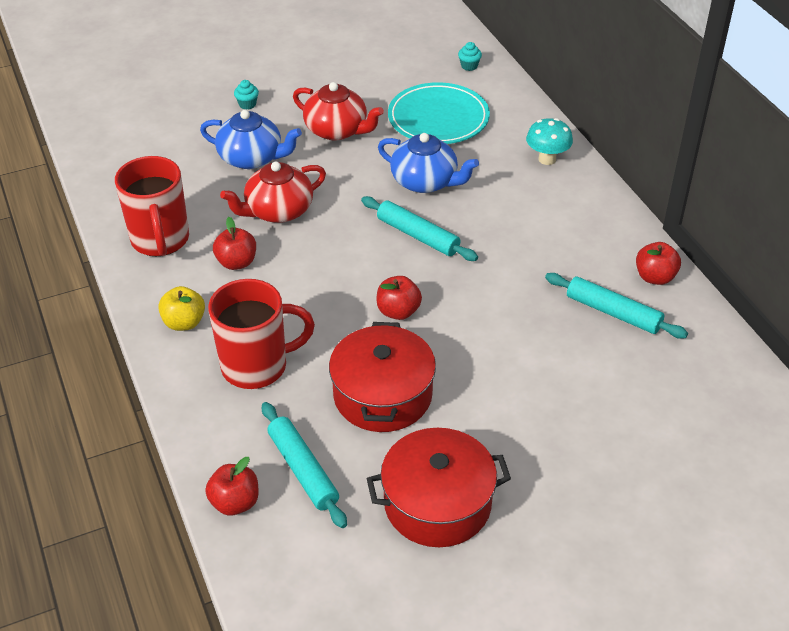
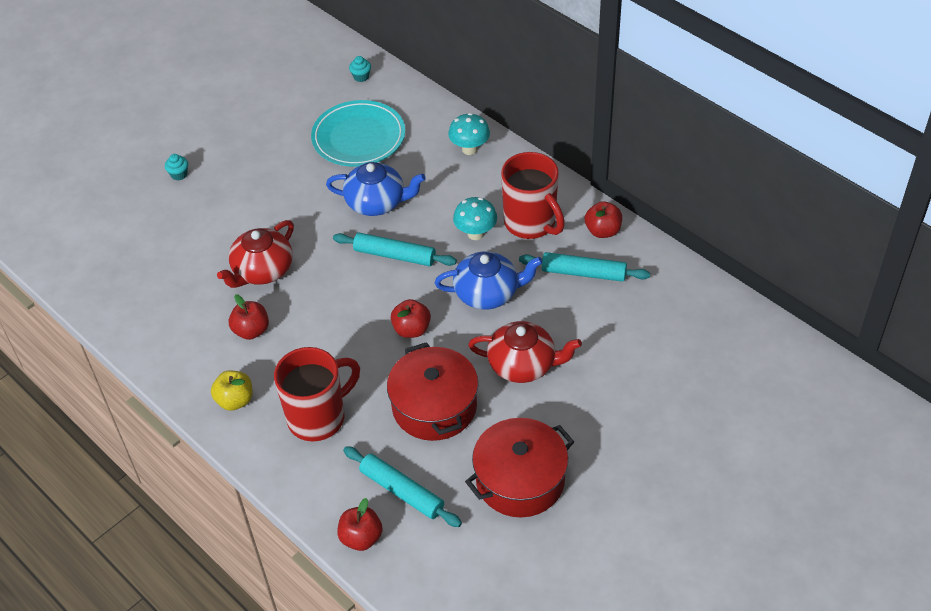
camera: 20 degrees left, 5 degrees up
red mug [115,156,189,256] -> red mug moved to [501,152,565,239]
blue teapot [200,110,302,169] -> blue teapot moved to [435,252,543,310]
red teapot [293,82,384,140] -> red teapot moved to [468,321,582,383]
none -> turquoise mushroom [453,197,497,240]

